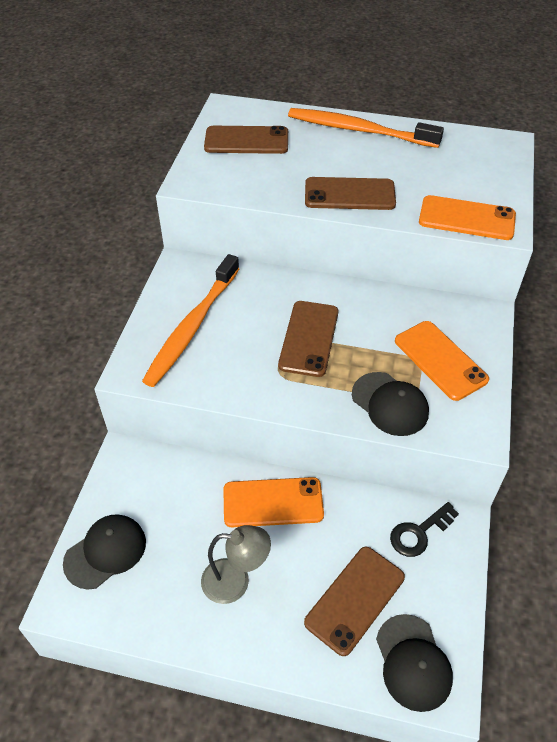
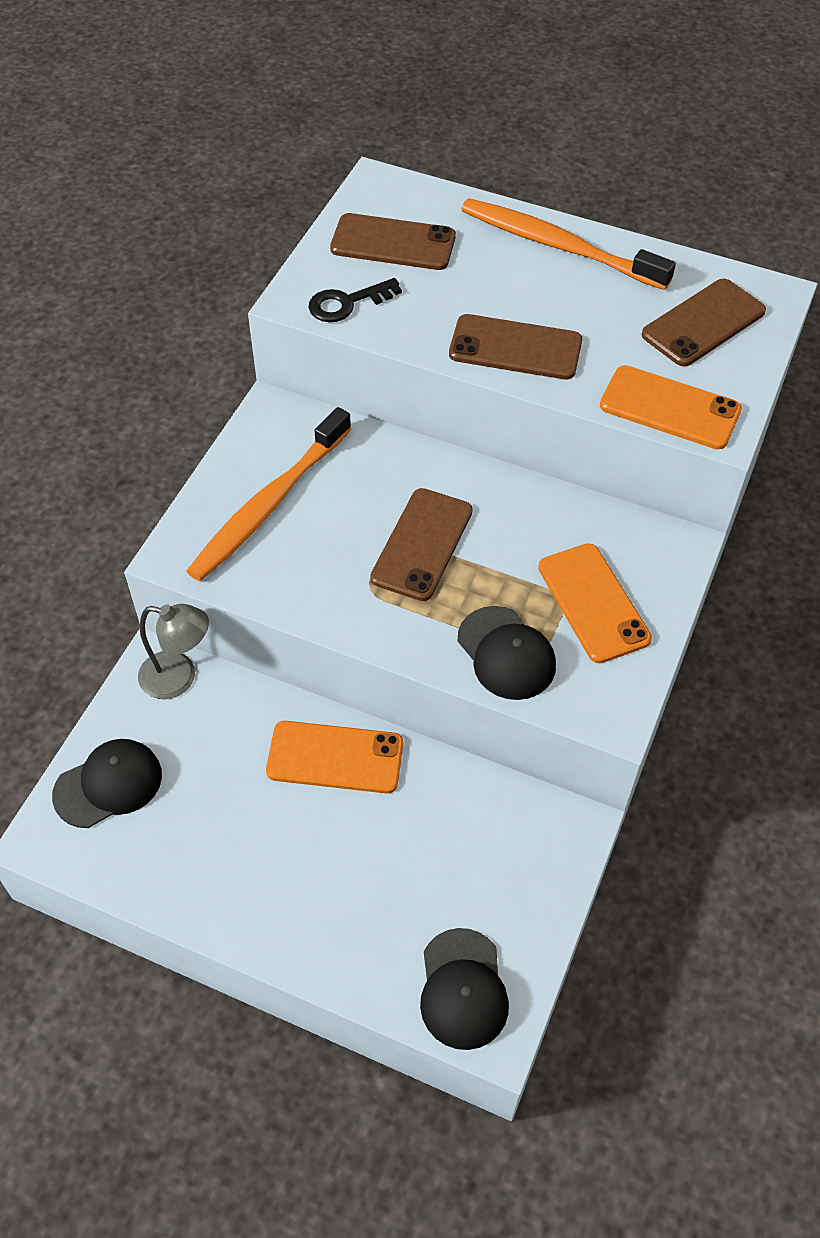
camera: 10 degrees right, 5 degrees up
grey lamp [201,525,271,604] -> grey lamp moved to [138,604,209,699]
brown phone [304,547,405,656] -> brown phone moved to [642,279,766,367]
black key [390,502,459,557] -> black key moved to [309,278,402,322]

